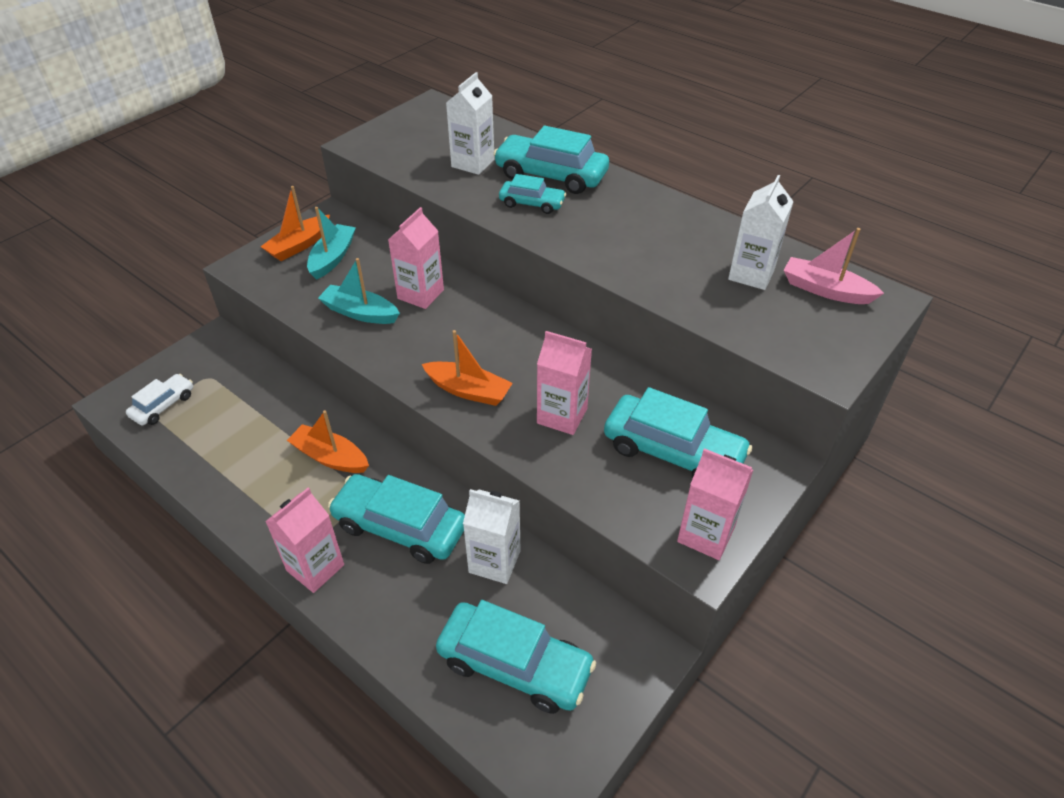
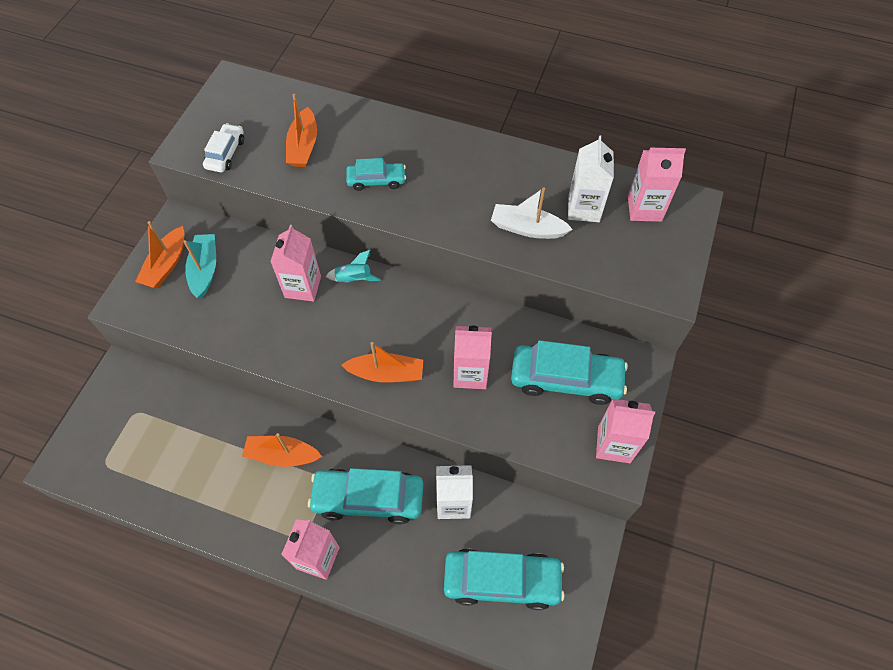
camera: 20 degrees left, 15 degrees up
white car [126,374,193,426] -> white car moved to [203,123,244,172]
turquoise boat [318,258,400,324] -> none
white carton [446,72,495,175] -> orange boat [286,94,317,167]
turquoise car [493,126,609,194] -> none
pink boat [783,228,884,304] -> pink carton [628,148,686,222]
none -> turquoise rocket [326,250,381,283]
none -> white boat [491,187,573,239]

